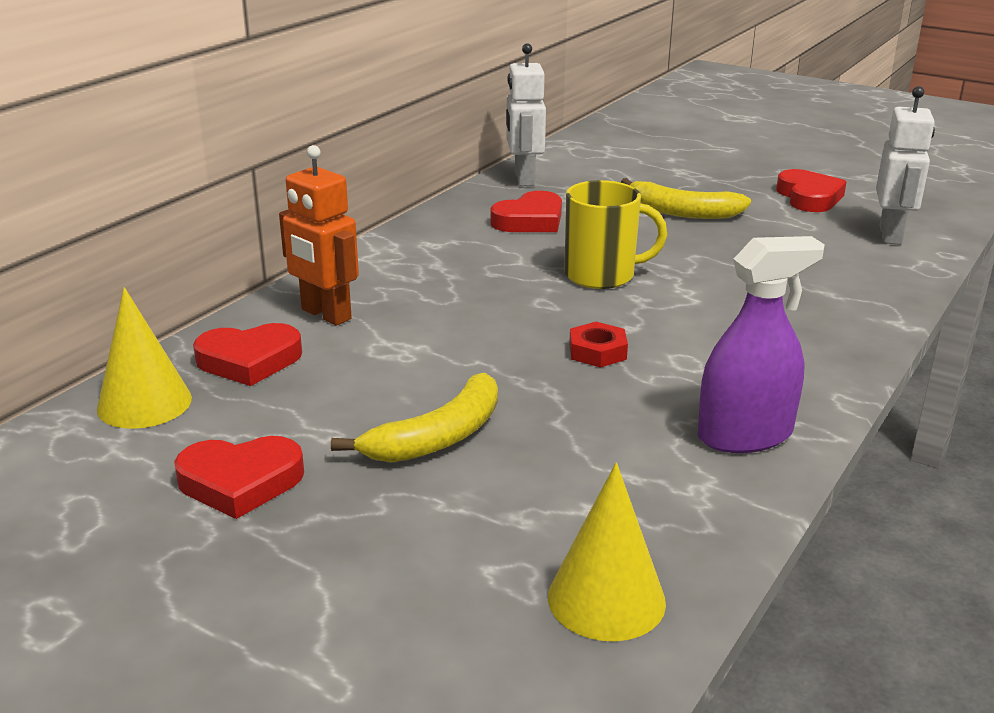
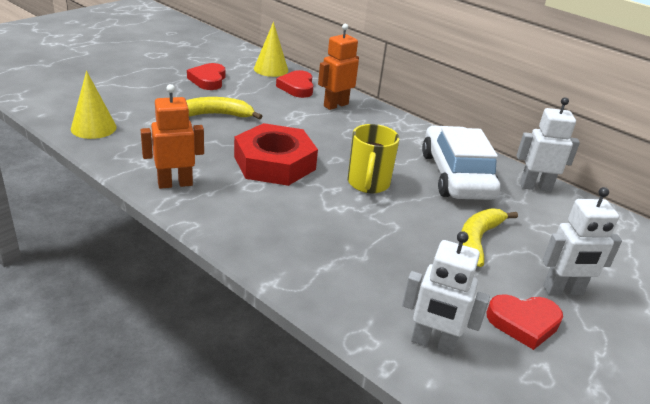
camera: 95 degrees right, 5 degrees up
yellow banana [331,373,498,462] -> yellow banana turned 120 degrees clockwise [186,97,262,120]
red heart [490,191,562,232] -> white car [422,126,500,200]
red nut [569,322,628,368] -> red nut [234,123,318,186], size x2.46
purple spray bottle [698,236,825,453] -> orange robot [141,84,204,189]
none -> white robot [542,187,622,295]

